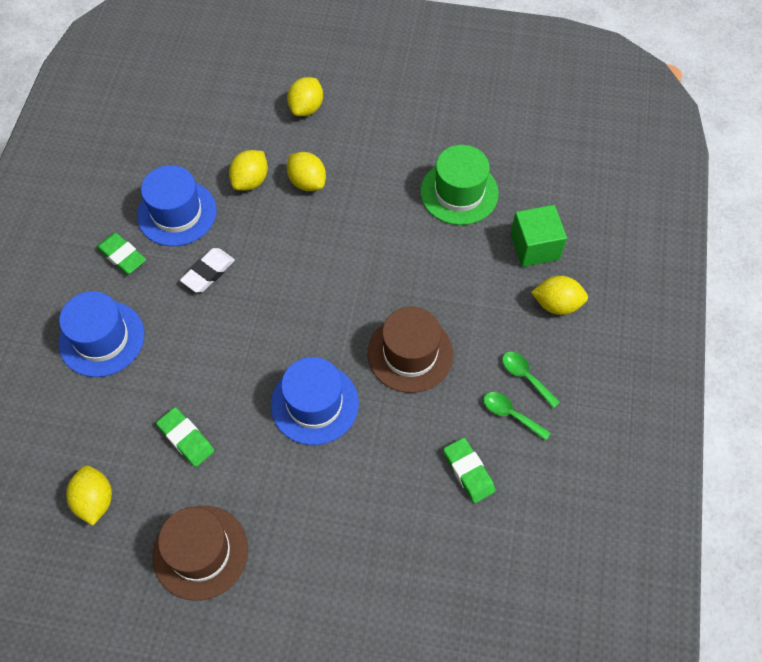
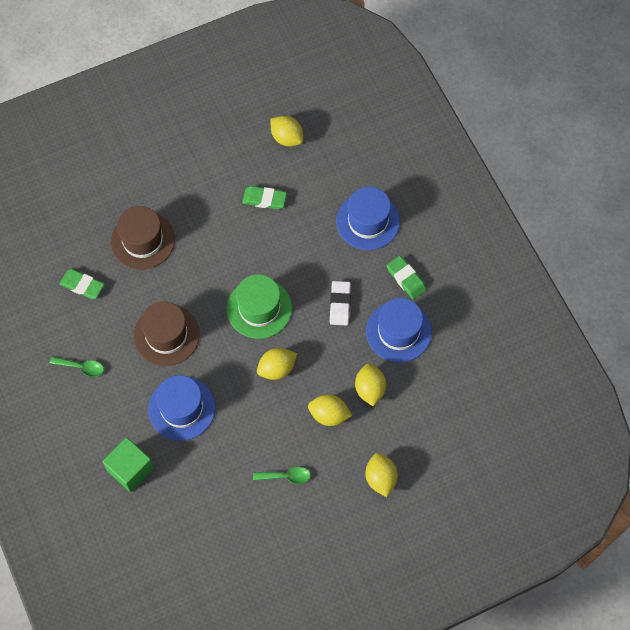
camera: 145 degrees right, 5 degrees up
green eraser [97,233,146,274] -> green eraser turned 45 degrees clockwise [387,256,427,300]
brown hat [152,506,248,601] -> brown hat moved to [111,206,175,270]
blue hat [271,357,359,445] -> blue hat moved to [148,375,216,441]
green hat [420,145,499,225] -> green hat moved to [227,274,292,339]
green spoon [484,392,551,441] -> green spoon moved to [253,467,311,484]
yellow lemon [531,276,588,315] -> yellow lemon moved to [257,348,297,380]

